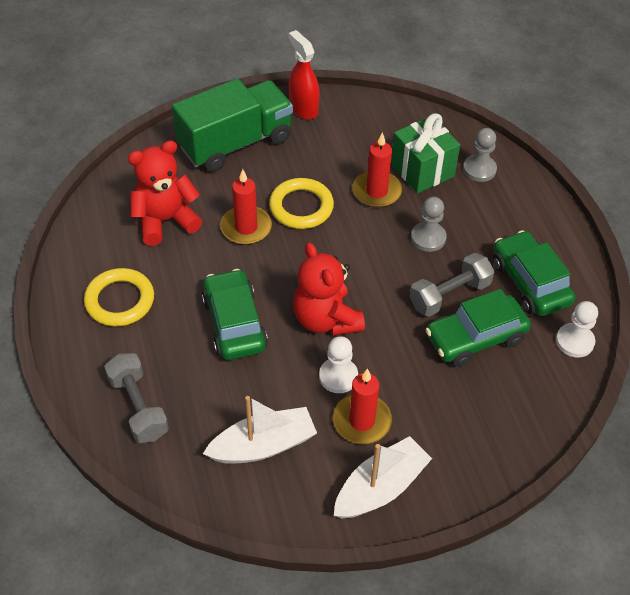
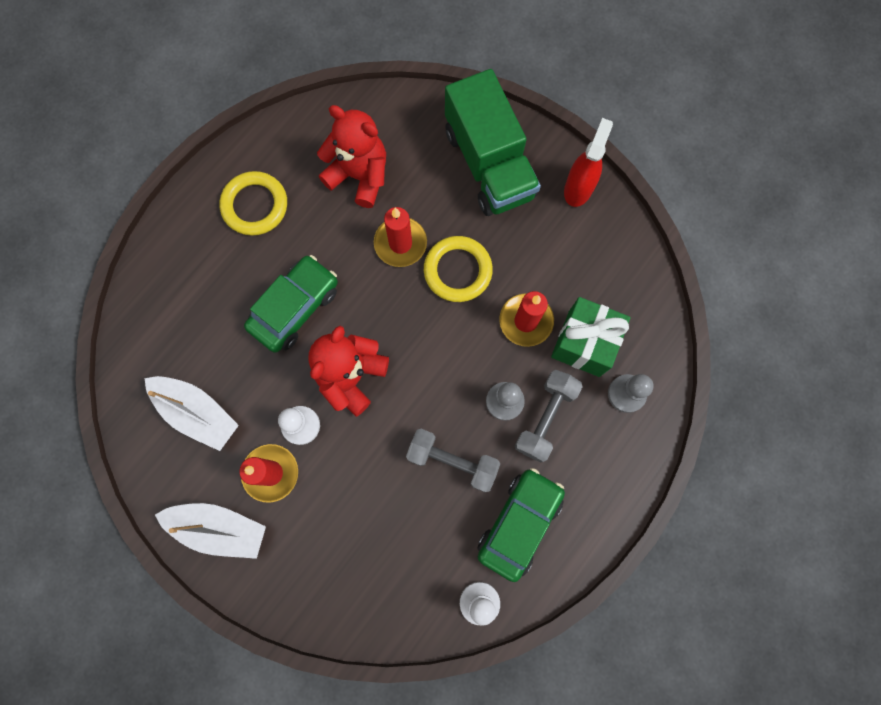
camera: 55 degrees right, 25 degrees up
grey dumbbell [104,353,169,443] -> grey dumbbell moved to [515,370,583,462]
green truck [172,78,293,172] -> green truck turned 45 degrees clockwise [445,69,541,216]
green car [425,289,531,367] -> none

